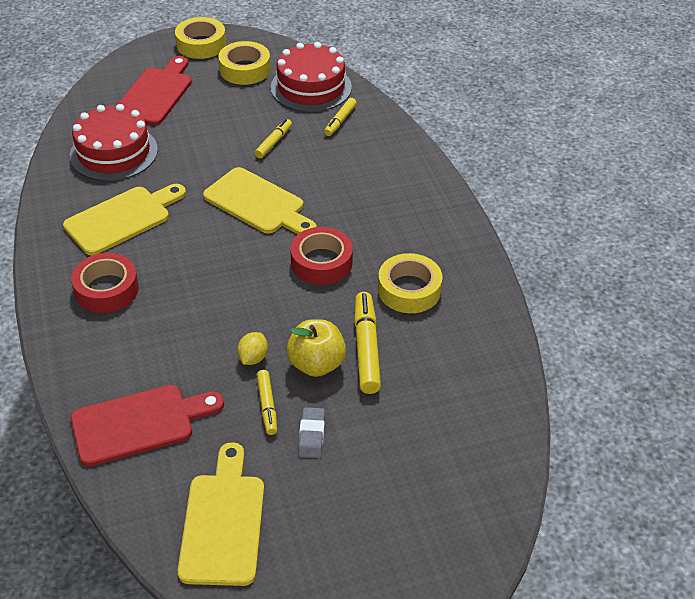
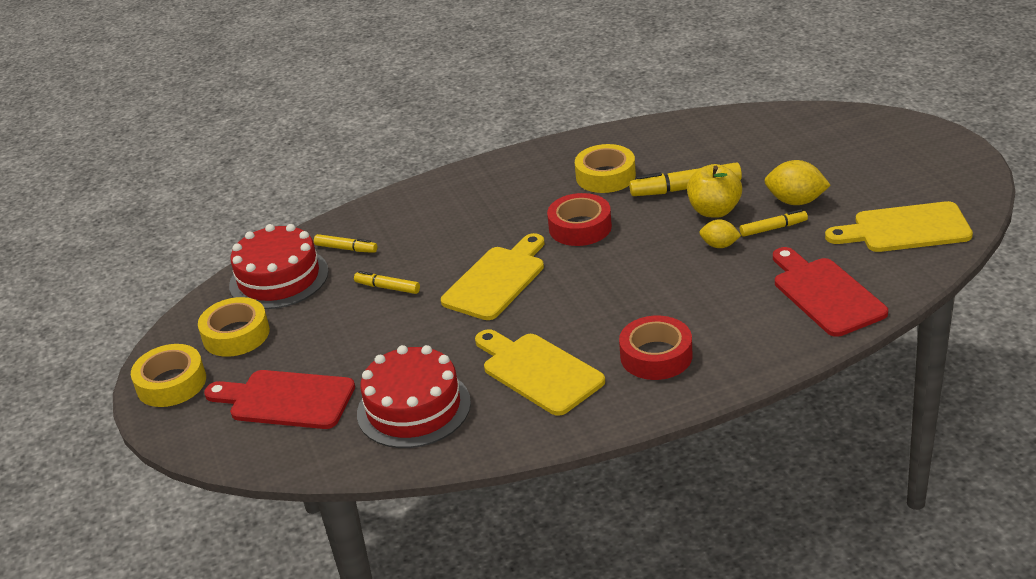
camera: 90 degrees left, 10 degrees down
grey eraser [298,407,325,458] -> yellow lemon [764,160,831,205]

